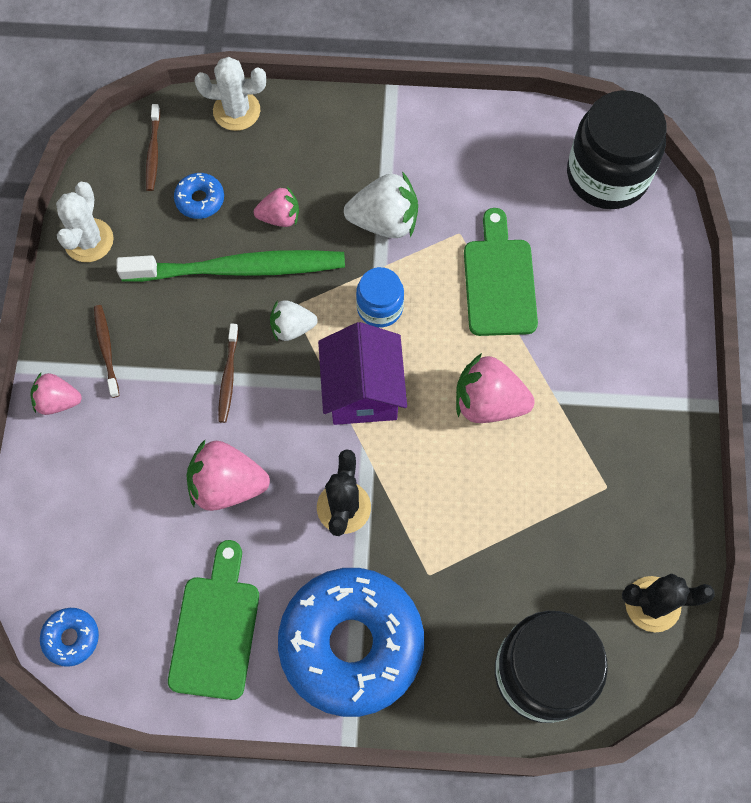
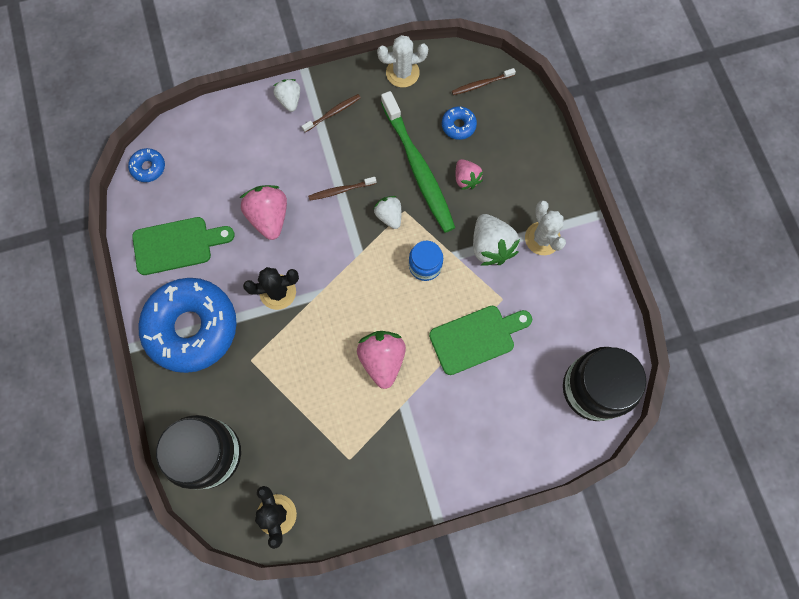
camera: 70 degrees right, 5 degrees up
pink strawberry [30,373,82,415] -> white strawberry [273,79,300,112]
white cactus [195,57,266,131] -> white cactus moved to [525,200,566,255]
purple house [318,322,407,425] -> none

